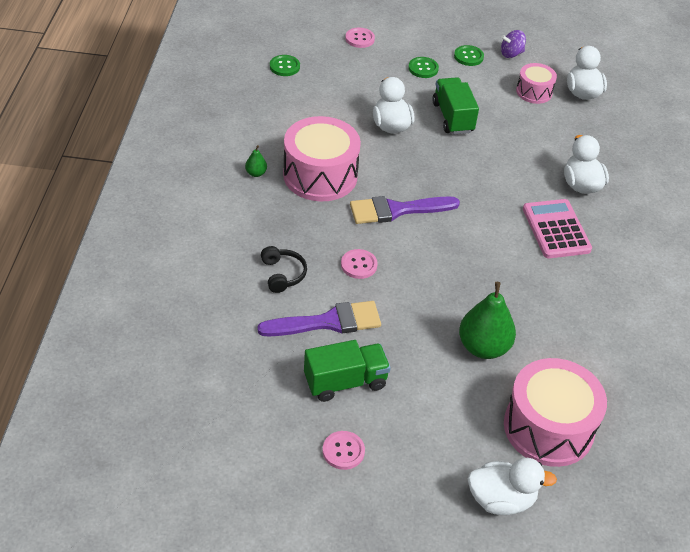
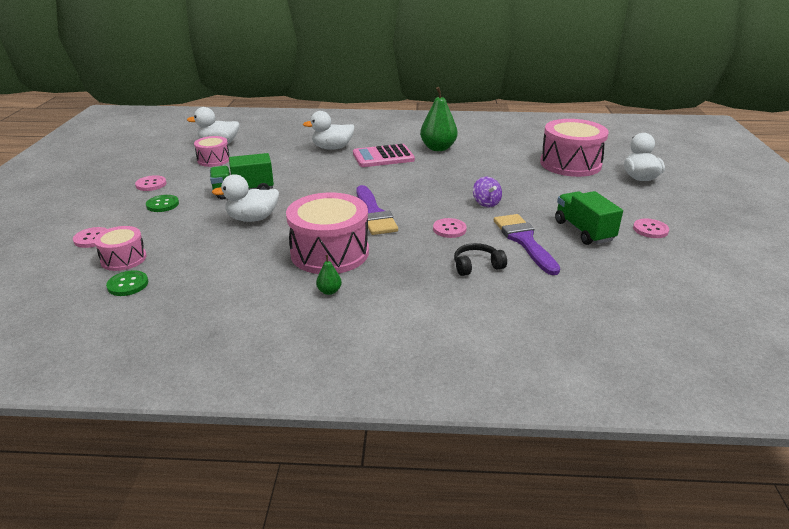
camera: 90 degrees left, 15 degrees down
green button [454,45,484,66] -> pink button [135,175,166,191]
green pear [459,282,516,359] -> green pear moved to [420,87,458,151]
purple spinning top [501,30,526,58] -> purple spinning top moved to [473,177,502,207]
none -> pink drum [94,226,147,271]

